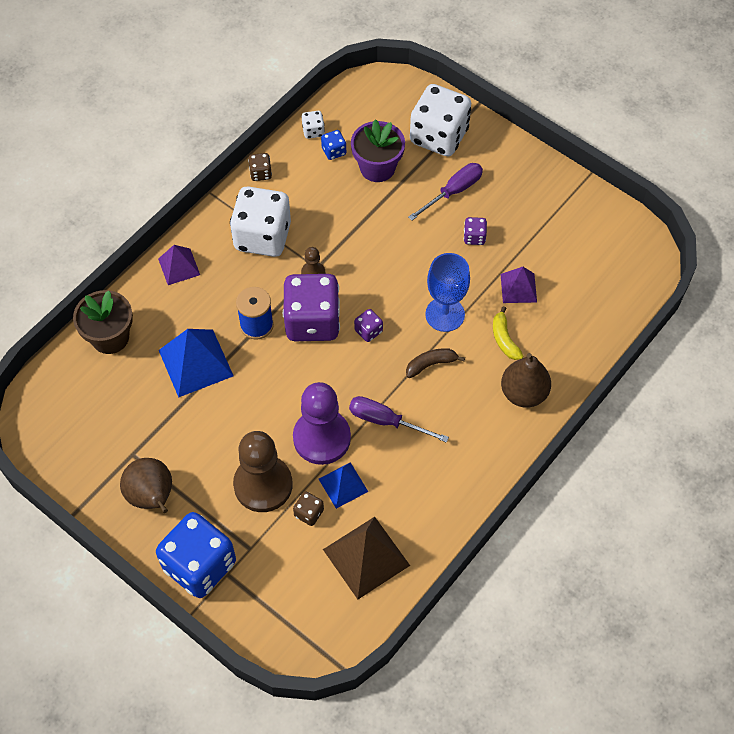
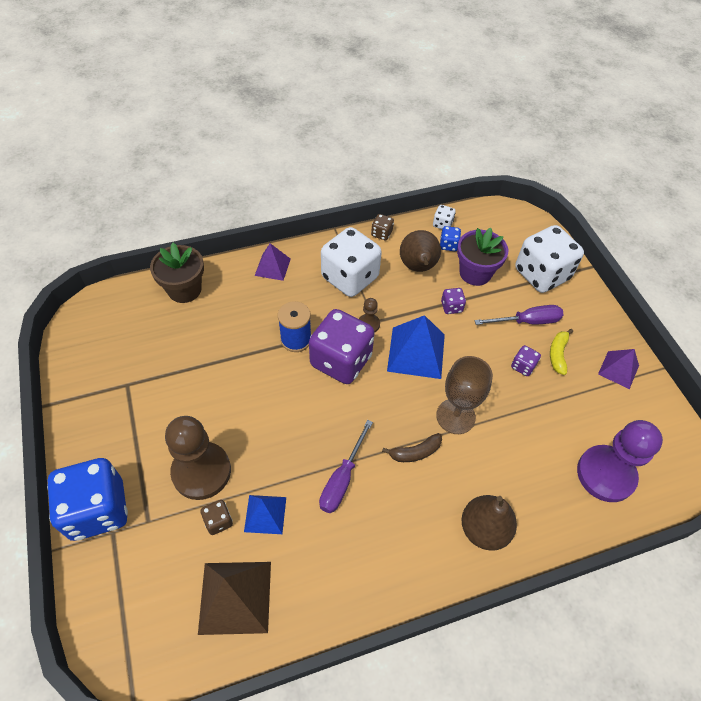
camera: 30 degrees right, 5 degrees down
brown pear [120,458,172,513] -> brown pear moved to [400,230,441,272]
blue pyramid [159,329,234,397] -> blue pyramid moved to [387,315,445,379]
purple pawn [293,382,351,465] -> purple pawn moved to [577,420,663,502]
purple screwdriver [349,396,449,443] -> purple screwdriver turned 120 degrees counterclockwise [319,420,373,513]
purple dice [354,309,383,342] -> purple dice moved to [441,288,466,314]
brown banana [406,348,465,378] -> brown banana turned 150 degrees clockwise [382,433,442,462]
blue goblet [425,253,470,332] -> brown goblet [436,356,493,434]
yellow banana [493,306,523,360] -> yellow banana moved to [550,329,573,375]
purple pyramid [501,267,537,303] -> purple pyramid moved to [598,349,639,389]

